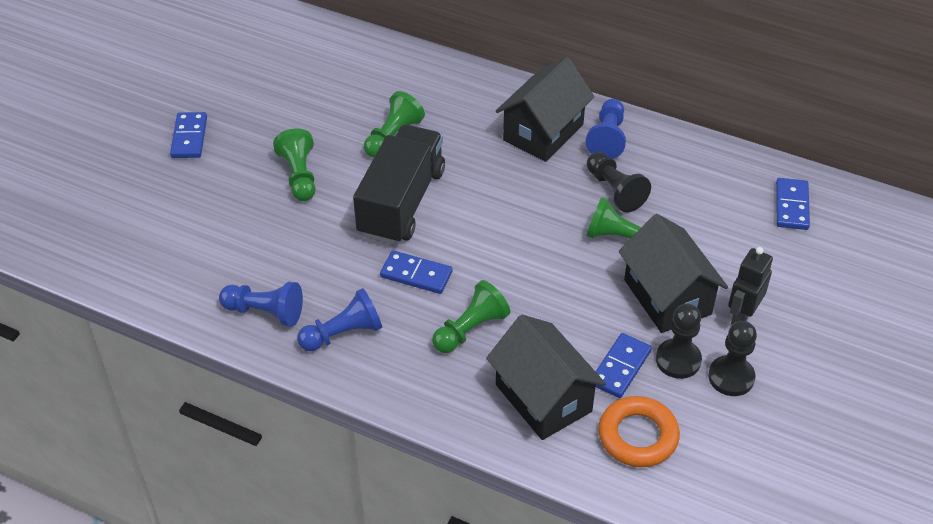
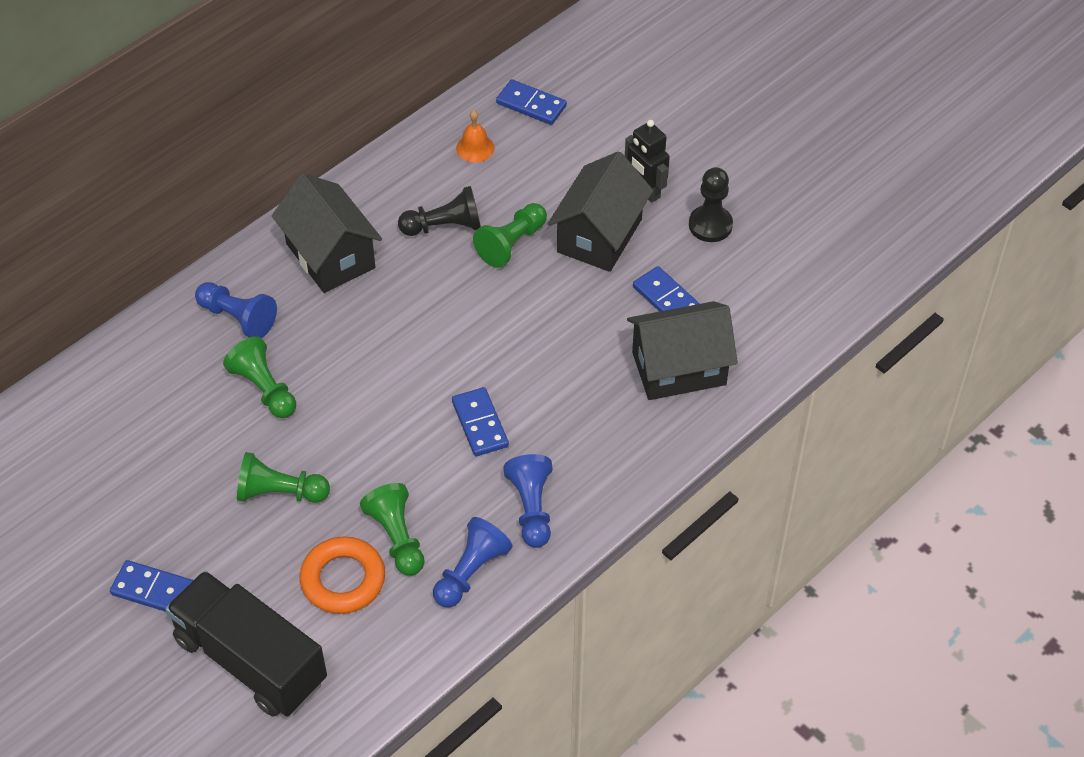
camera: 70 degrees left, 5 degrees up
black truck [353,124,445,245] -> black truck moved to [165,571,327,716]
blue domino [380,250,453,294] -> blue domino turned 60 degrees counterclockwise [452,387,509,456]
green pawn [432,280,510,353] -> green pawn moved to [360,483,425,576]
blue pawn [586,99,626,159] -> blue pawn moved to [195,282,277,338]
orange ring [598,396,680,467] -> orange ring moved to [300,536,385,614]
black house [619,214,728,333] -> black house turned 60 degrees counterclockwise [548,151,653,272]
black pawn [656,304,702,379] -> none
none -> orange bell [456,110,495,162]

